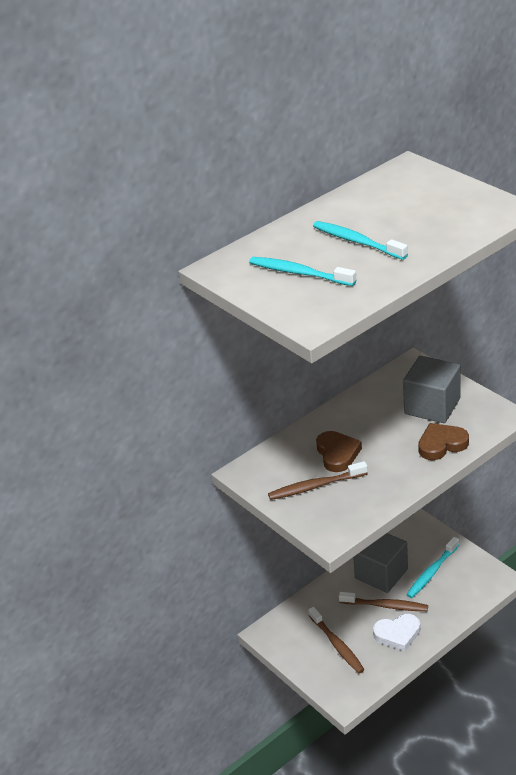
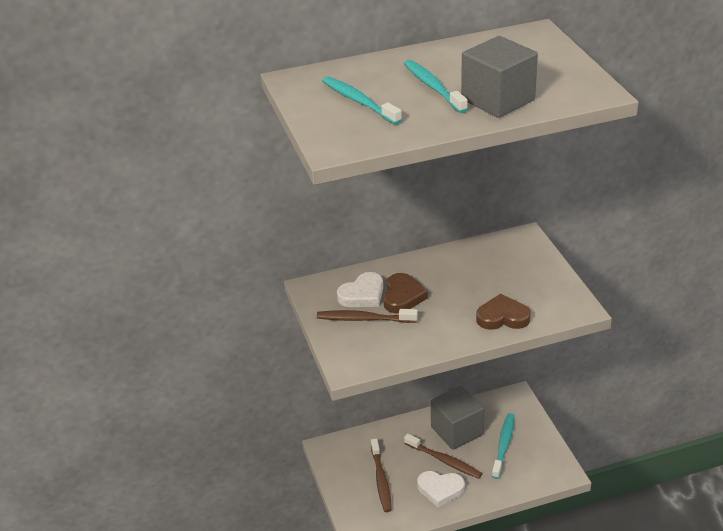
camera: 20 degrees right, 0 degrees up
grey cube [403,356,460,423] -> grey cube moved to [461,36,538,118]
turquoise toothbrush [406,537,459,598] -> turquoise toothbrush turned 135 degrees clockwise [492,413,515,479]
none -> white heart [337,272,383,307]

